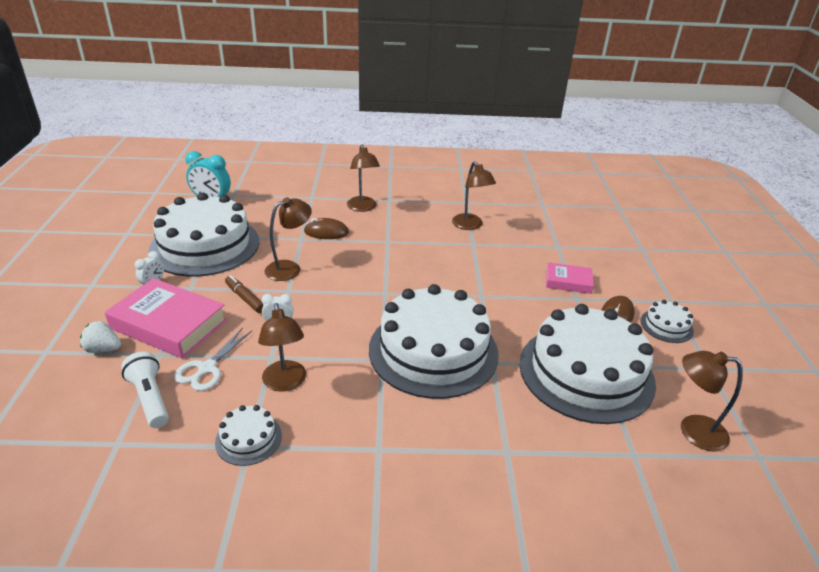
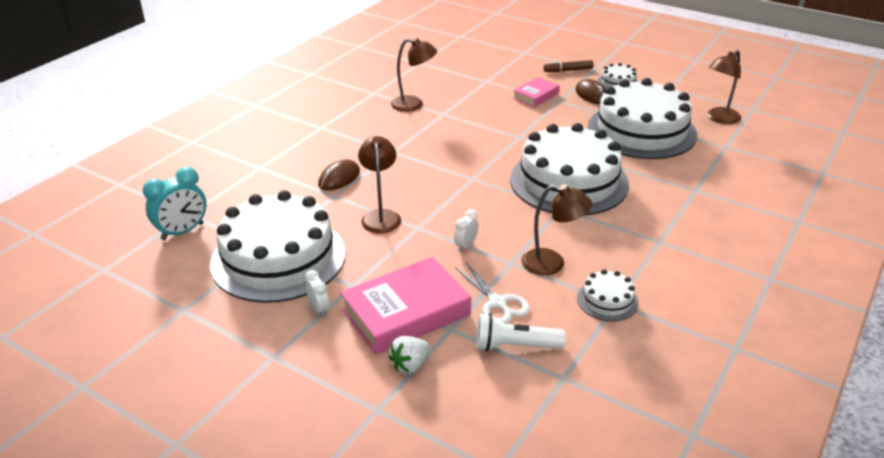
camera: 55 degrees left, 0 degrees up
brown marker [225,275,263,313] -> brown marker moved to [543,60,594,72]
brown lamp [347,144,380,212] -> none

